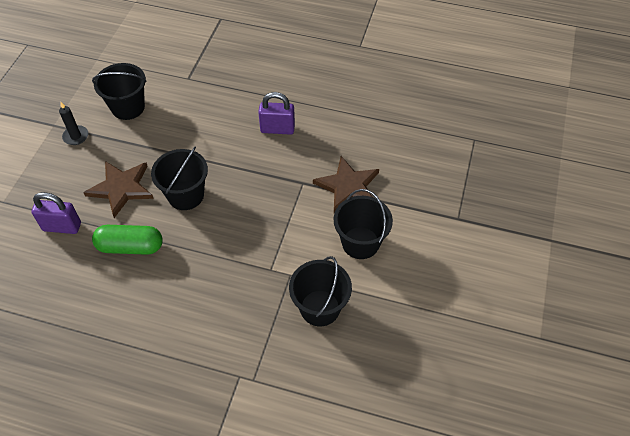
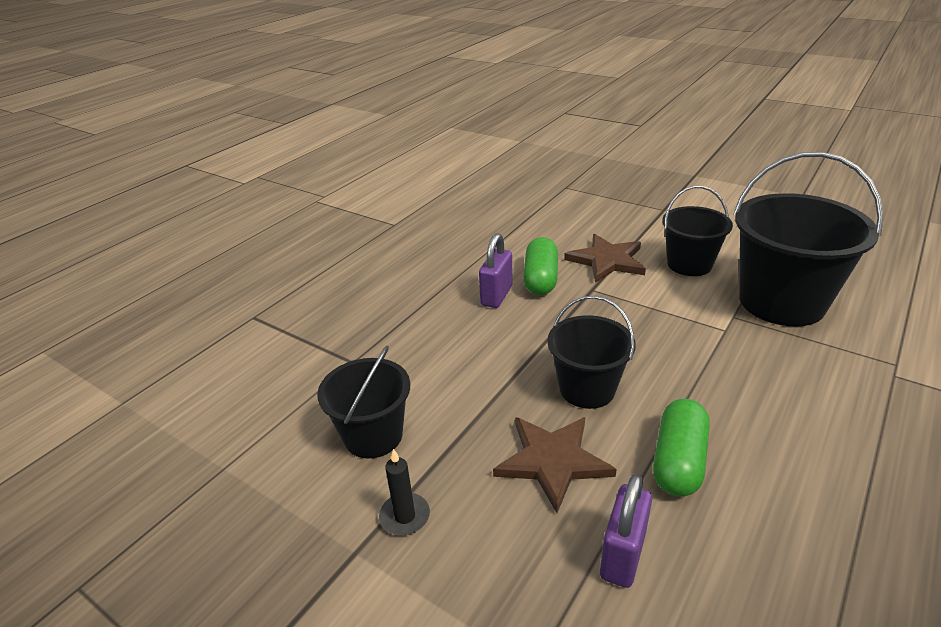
camera: 70 degrees left, 20 degrees down
black bucket [289,256,352,326] -> black bucket [733,152,884,326], size x1.69
none -> green capsule [523,237,558,295]

